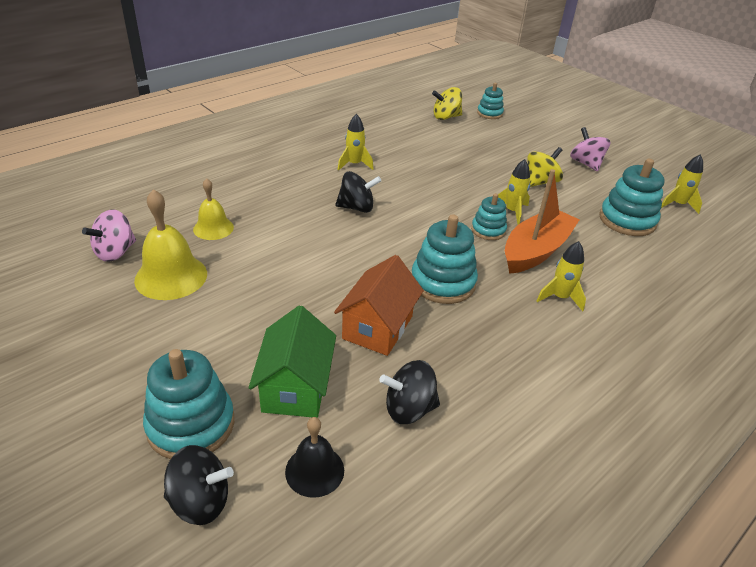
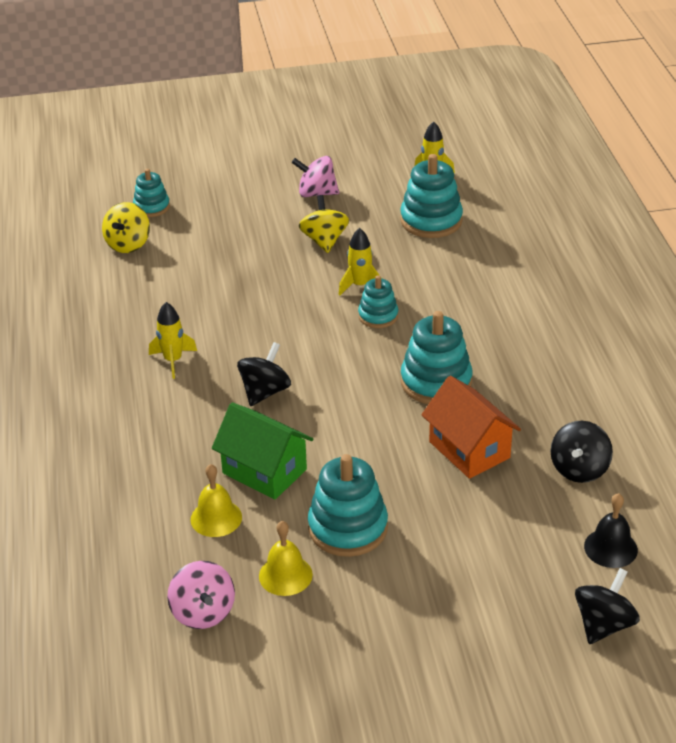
camera: 55 degrees left, 0 degrees up
yellow bell [134,189,207,300] -> yellow bell [259,521,313,596], size x0.63
turquoise stacking toy [143,349,234,459] -> turquoise stacking toy moved to [308,454,388,557]
green house [249,306,336,418] -> green house moved to [212,402,313,500]
orange boat [505,169,580,274] -> none
yellow rocket [537,241,586,311] -> none

